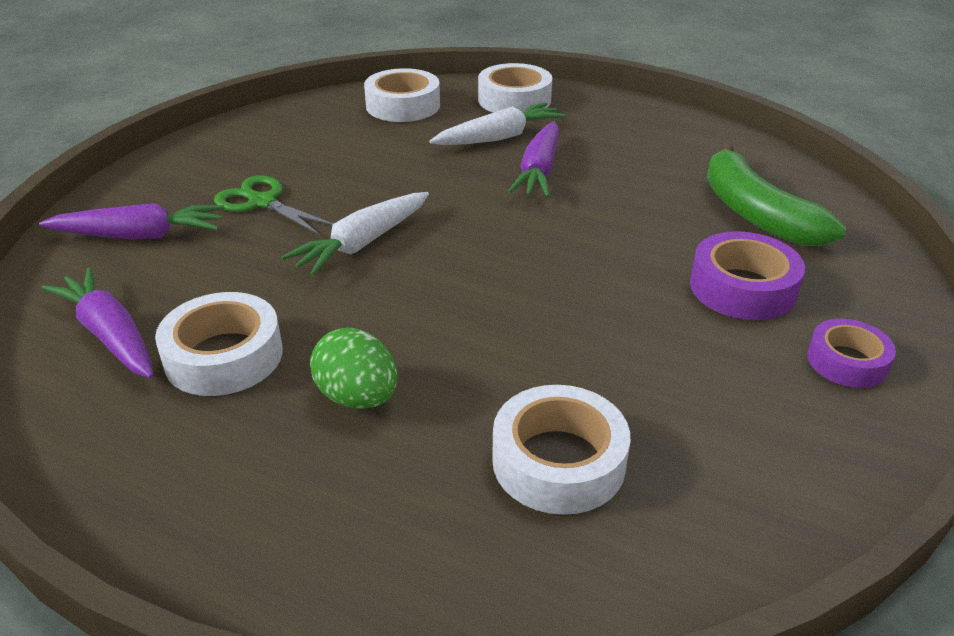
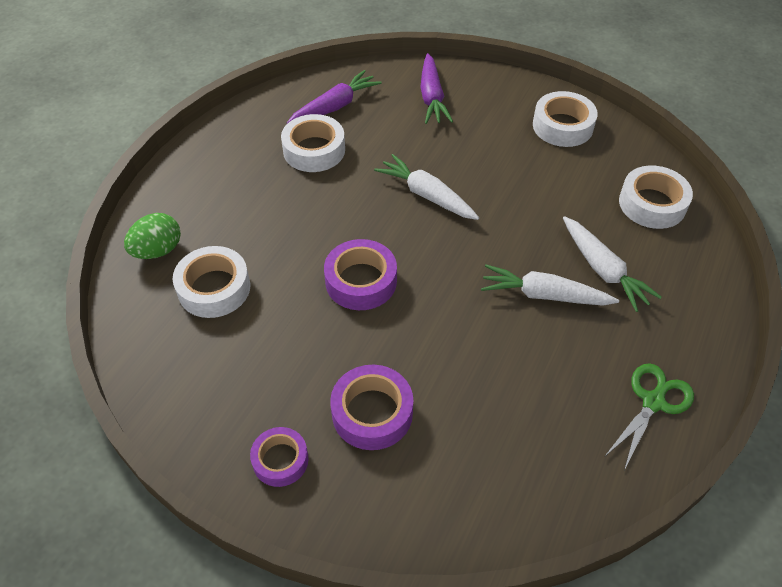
camera: 90 degrees right, 15 degrees up
green scissors [214,175,333,236] -> green scissors moved to [604,363,694,470]
green egg [310,328,398,409] -> green egg moved to [124,213,181,259]
white tape [478,63,552,113] -> white tape moved to [533,91,598,147]
purple carrot [507,122,559,197] -> white carrot [481,265,619,306]
green banana [707,143,846,246] -> none
none -> purple tape [324,239,397,310]

